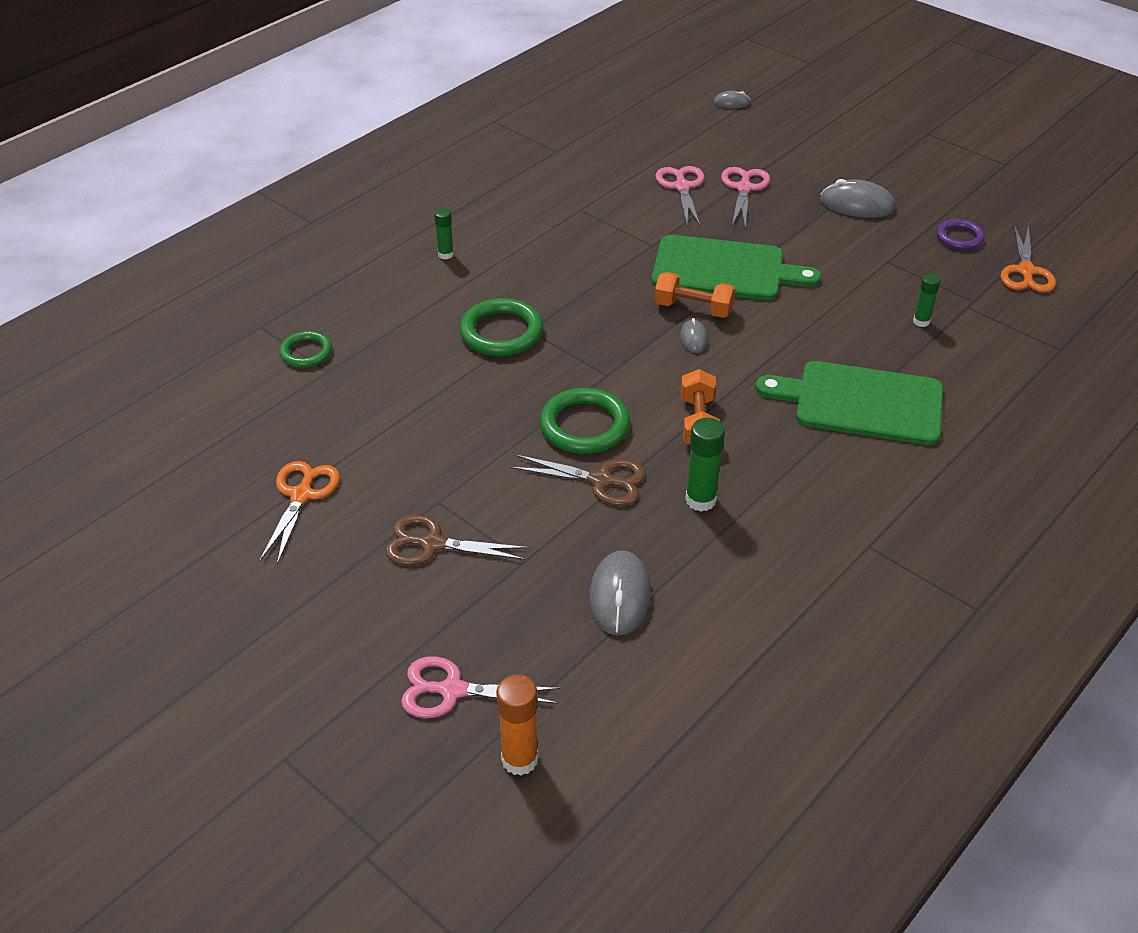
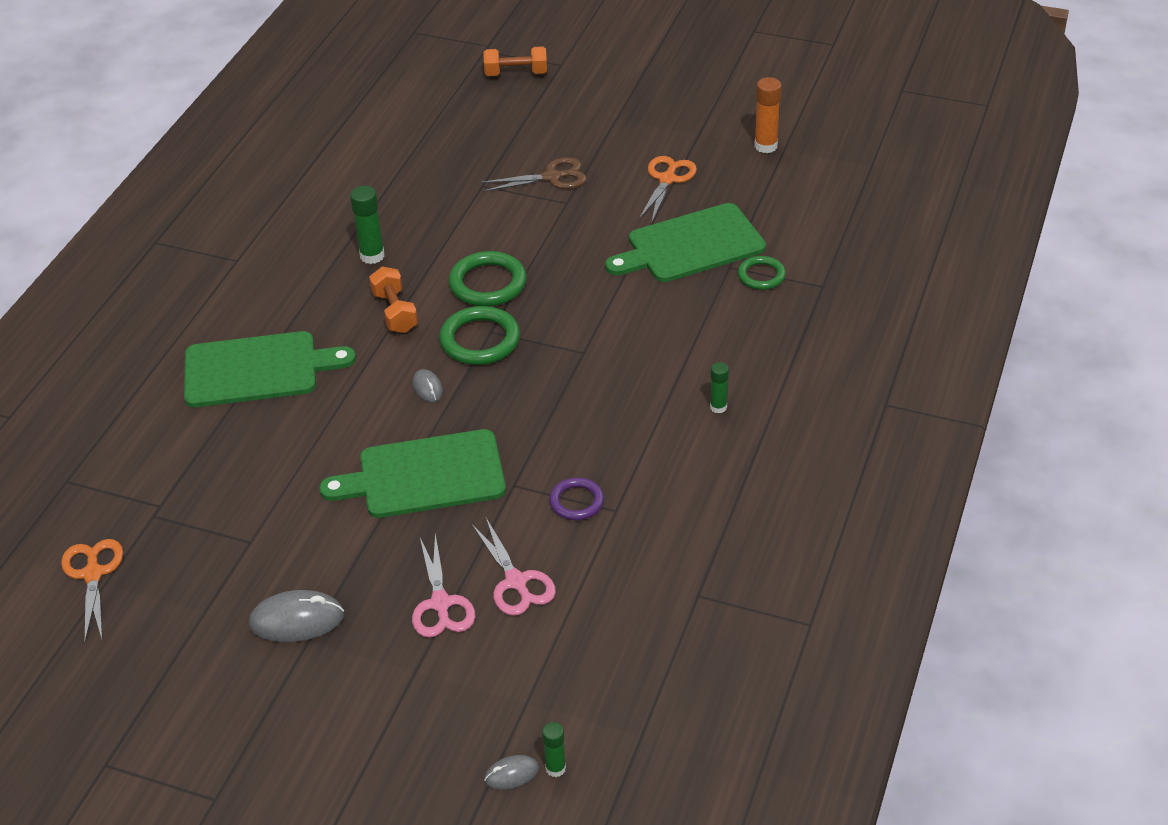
camera: 160 degrees right, 0 degrees up
orange scissors [260,461,340,565] -> orange scissors turned 150 degrees counterclockwise [639,156,697,221]
pink scissors [401,656,560,718] -> none
green ring [459,298,543,356] -> green ring moved to [439,306,520,365]
orange glue stick [496,674,538,776] -> orange glue stick moved to [754,77,782,153]
brown scissors [510,455,646,506] -> none
grey mouse [589,550,651,635] -> none
orange dumbbell [654,272,735,318] -> orange dumbbell moved to [483,46,547,76]
green glue stick [913,274,941,327] -> green glue stick moved to [542,722,566,777]
purple ring [936,219,985,250] -> purple ring moved to [549,478,604,520]
none -> green cutting board [605,203,766,282]

